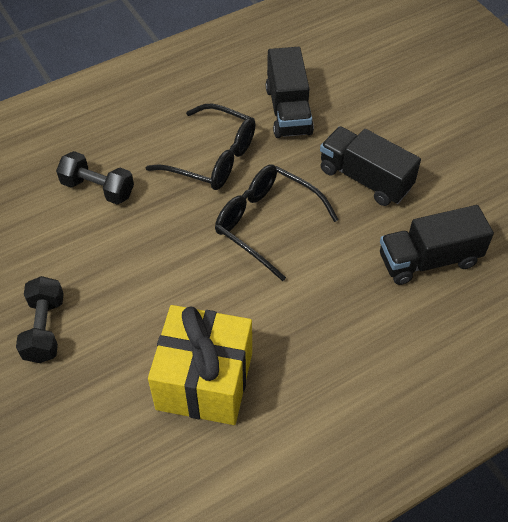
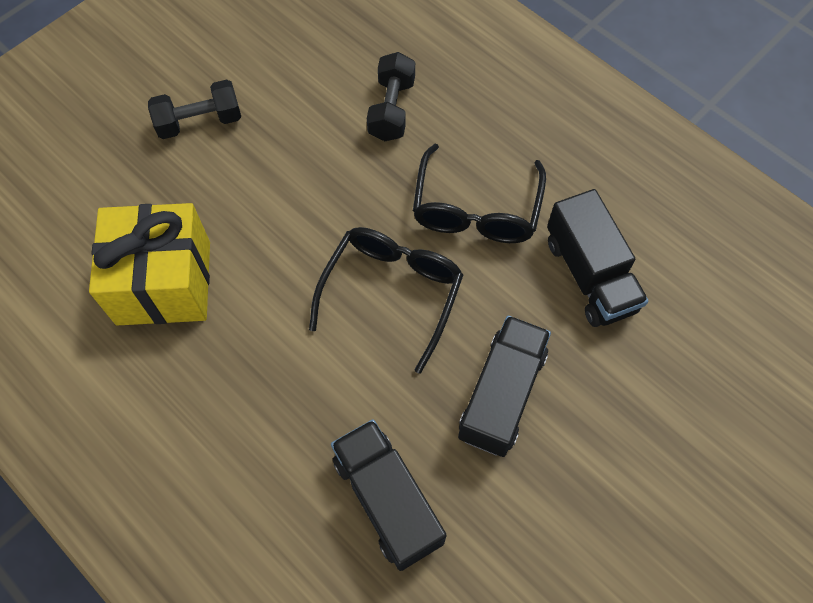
camera: 75 degrees right, 10 degrees up
black truck [266,47,314,138] -> black truck turned 90 degrees counterclockwise [547,189,648,327]

